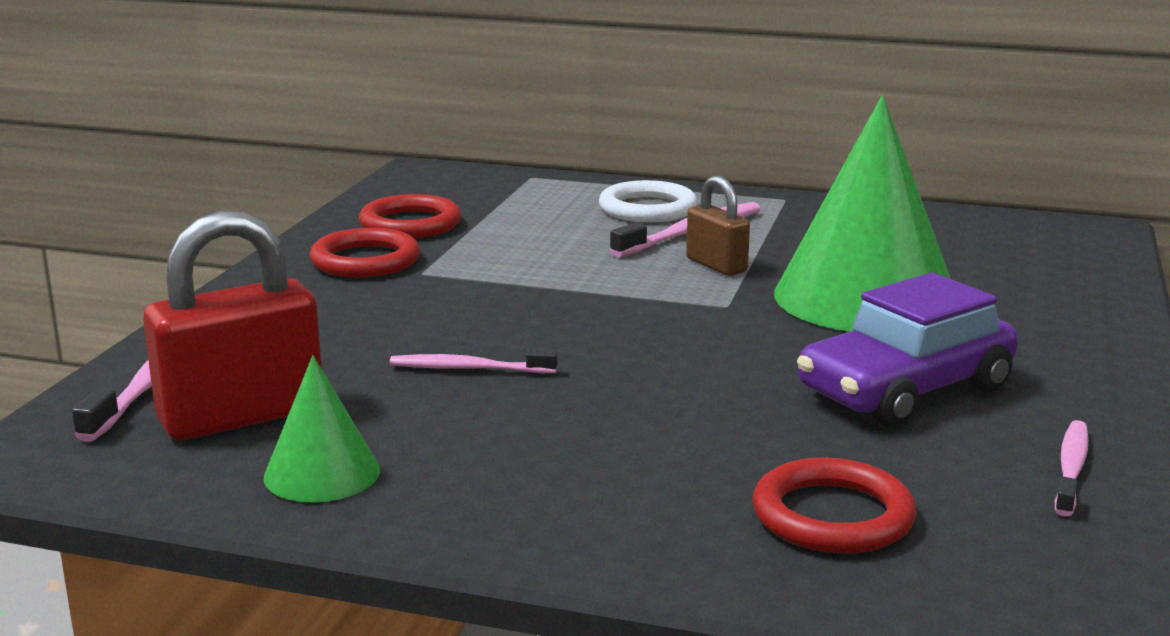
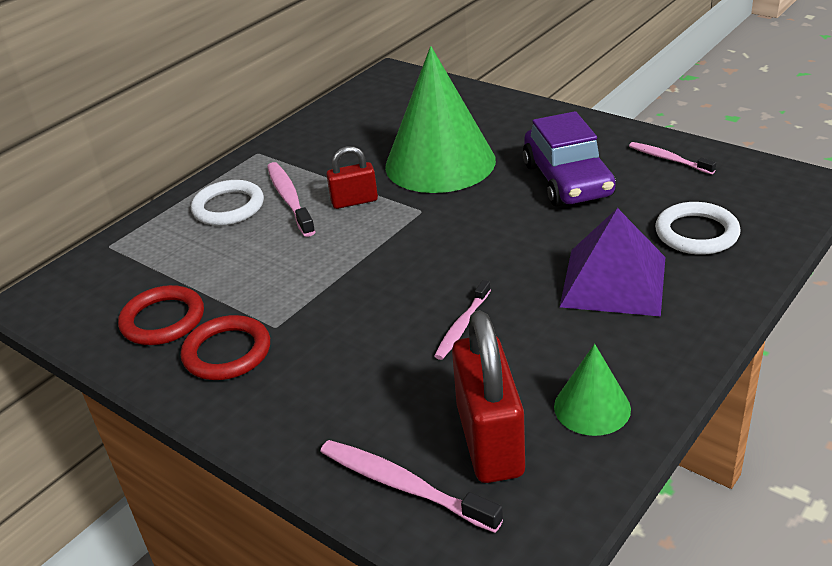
camera: 65 degrees left, 15 degrees up
brown padlock [686,176,750,276] -> red padlock [326,146,378,209]
red ring [753,458,917,554] -> white ring [655,202,741,255]
none -> purple pyramid [560,208,665,317]

